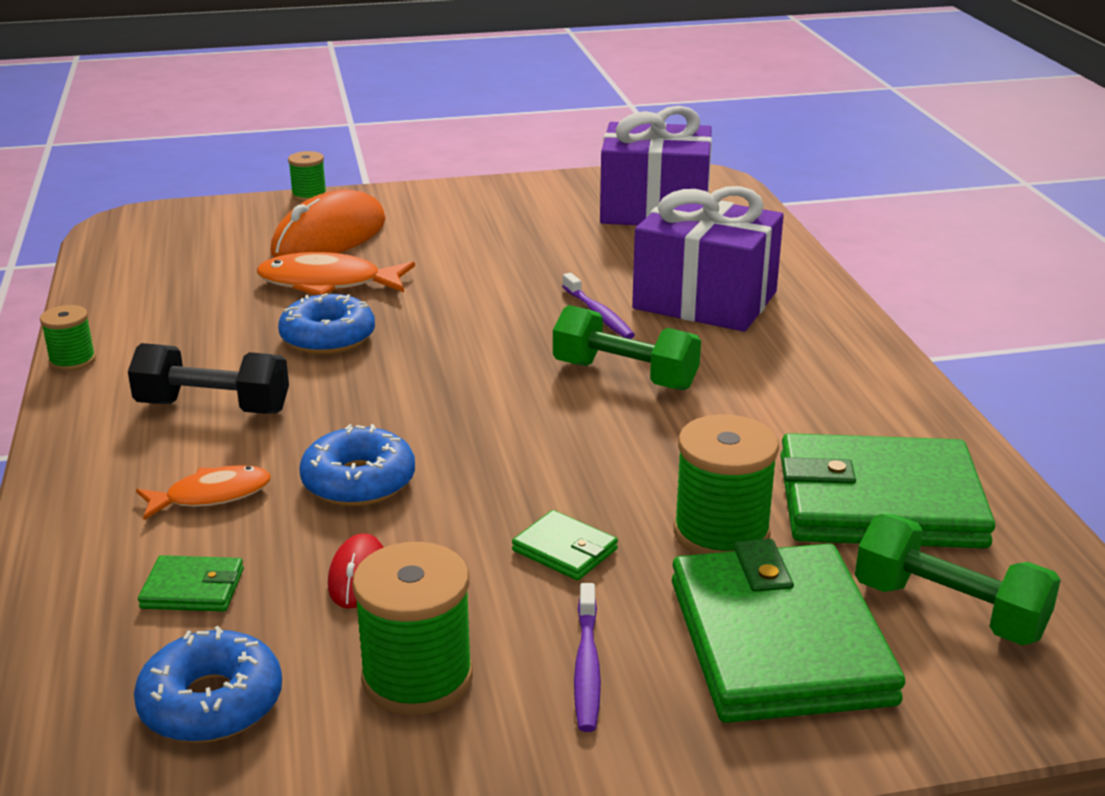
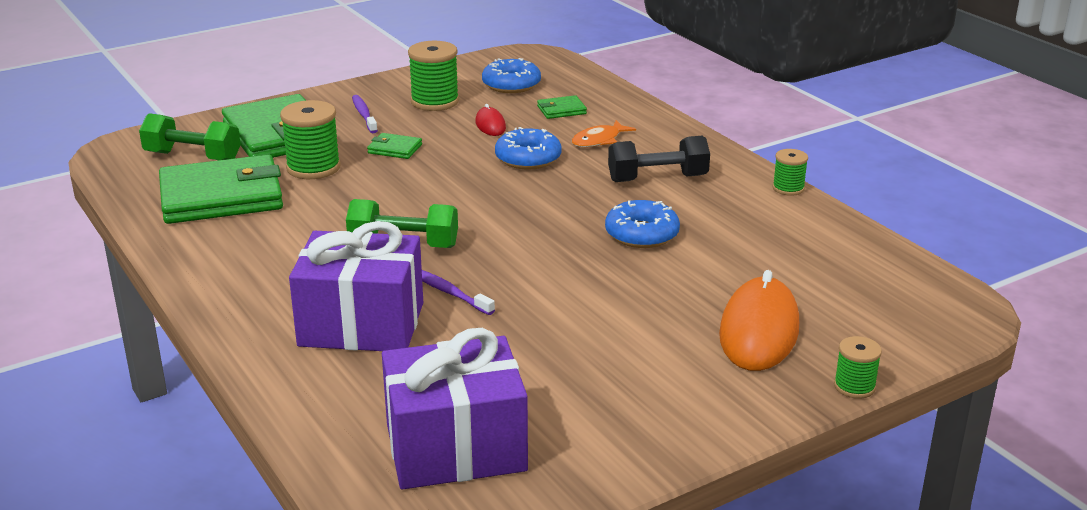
camera: 160 degrees right, 0 degrees up
orange fish [257,252,415,295] -> none

